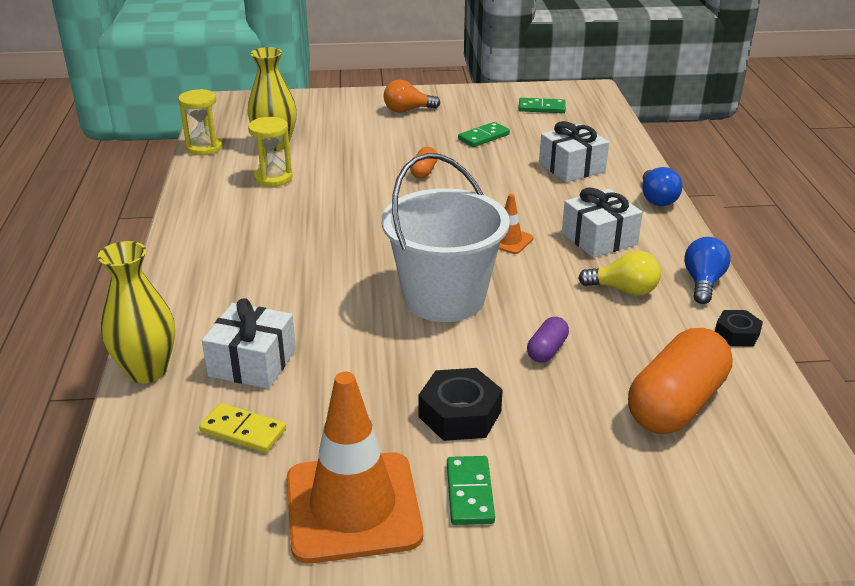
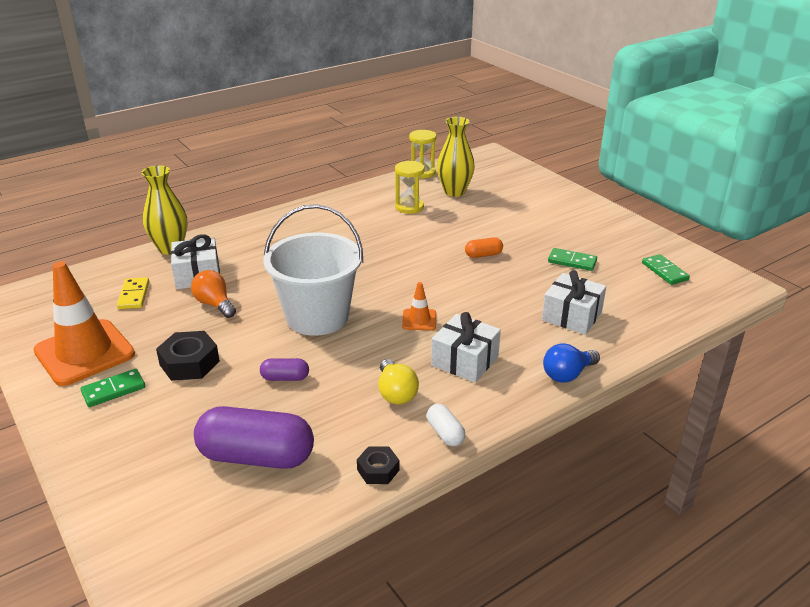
camera: 60 degrees right, 0 degrees up
orange light bulb [384,80,440,113] -> orange light bulb moved to [191,270,236,318]
orange capsule [628,328,732,434] -> purple capsule [194,406,314,469]
blue light bulb [684,237,730,304] -> white capsule [427,404,465,446]

